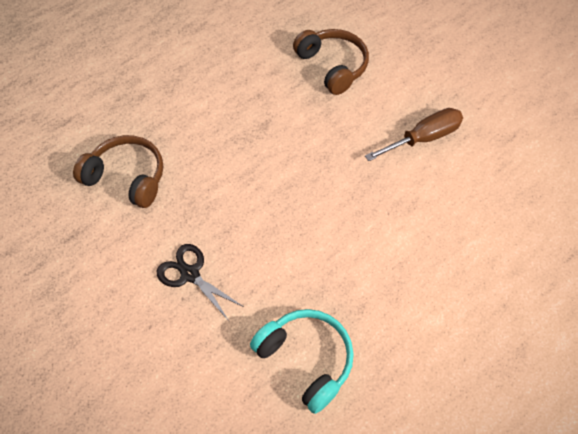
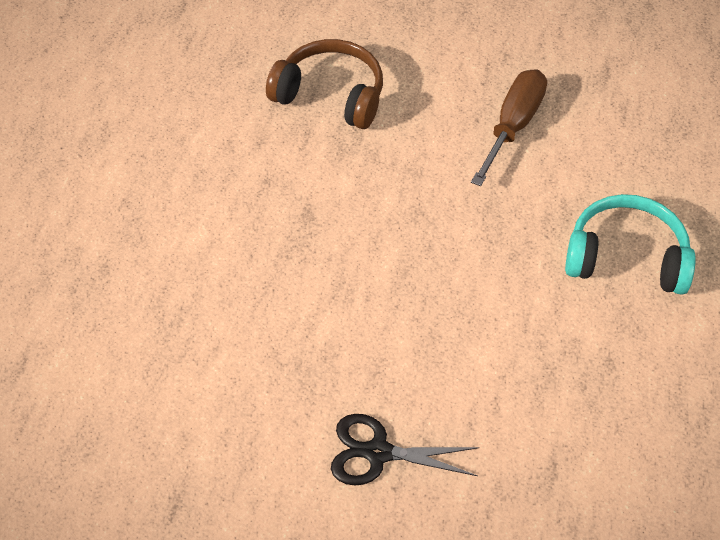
camera: 35 degrees left, 5 degrees down
brown headphones [73,135,163,208] -> none
turquoise headphones [250,309,354,414] -> turquoise headphones moved to [565,194,696,295]

